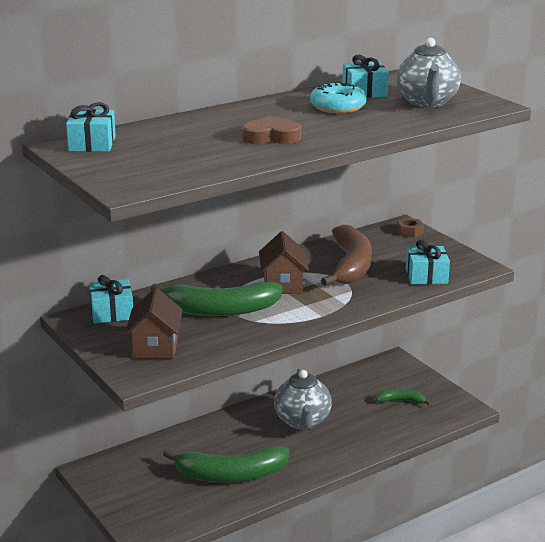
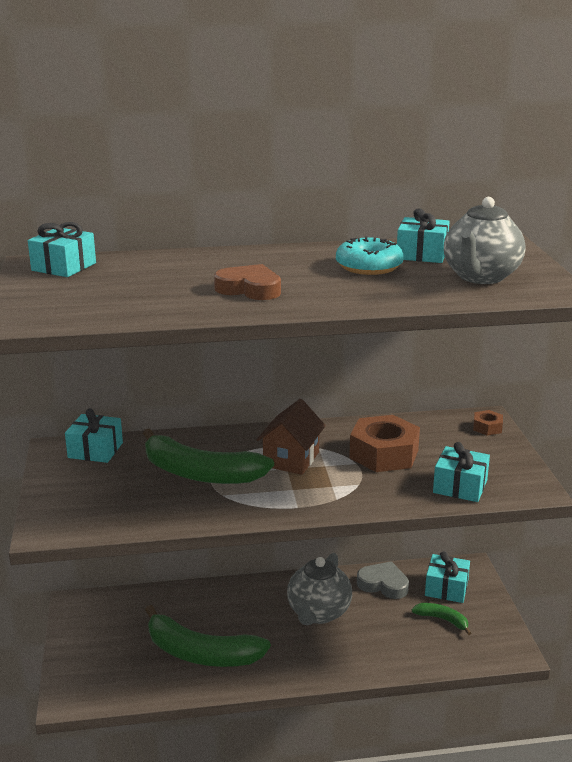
camera: 25 degrees right, 0 degrees up
brown house [125,288,183,359] -> none
brown banana [321,225,372,286] -> brown nut [349,415,420,472]
none -> grey heart [357,561,409,599]
none -> turquoise gift [425,551,470,603]

